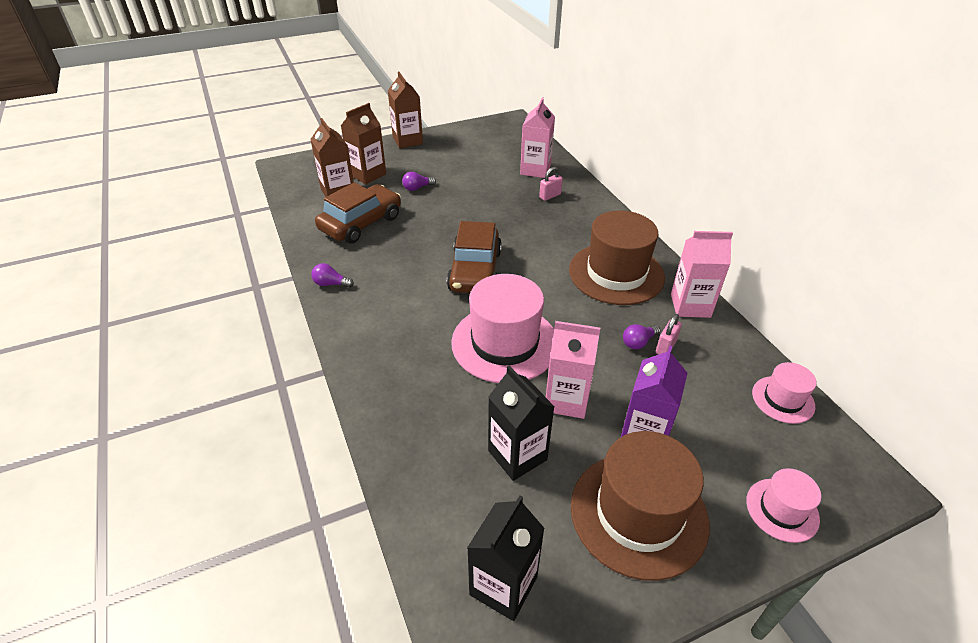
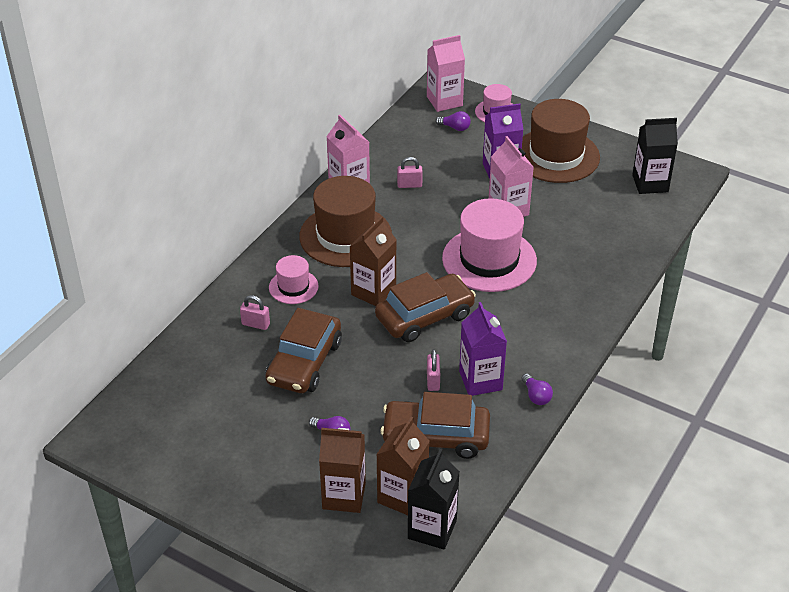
camera: 125 degrees left, 0 degrees up
brown carton [388,72,423,148] -> brown carton moved to [349,216,397,306]
black carton [488,366,555,481] -> black carton moved to [408,449,460,549]
pink carton [520,98,555,178] -> pink carton moved to [427,35,465,112]
purple light bulb [623,324,661,350] -> purple light bulb moved to [435,111,471,131]
pink hat [752,362,817,424] -> pink hat moved to [269,255,319,304]
none -> brown car [265,308,342,393]
none -> pink padlock [427,349,440,391]
none -> purple carton [459,302,507,396]

